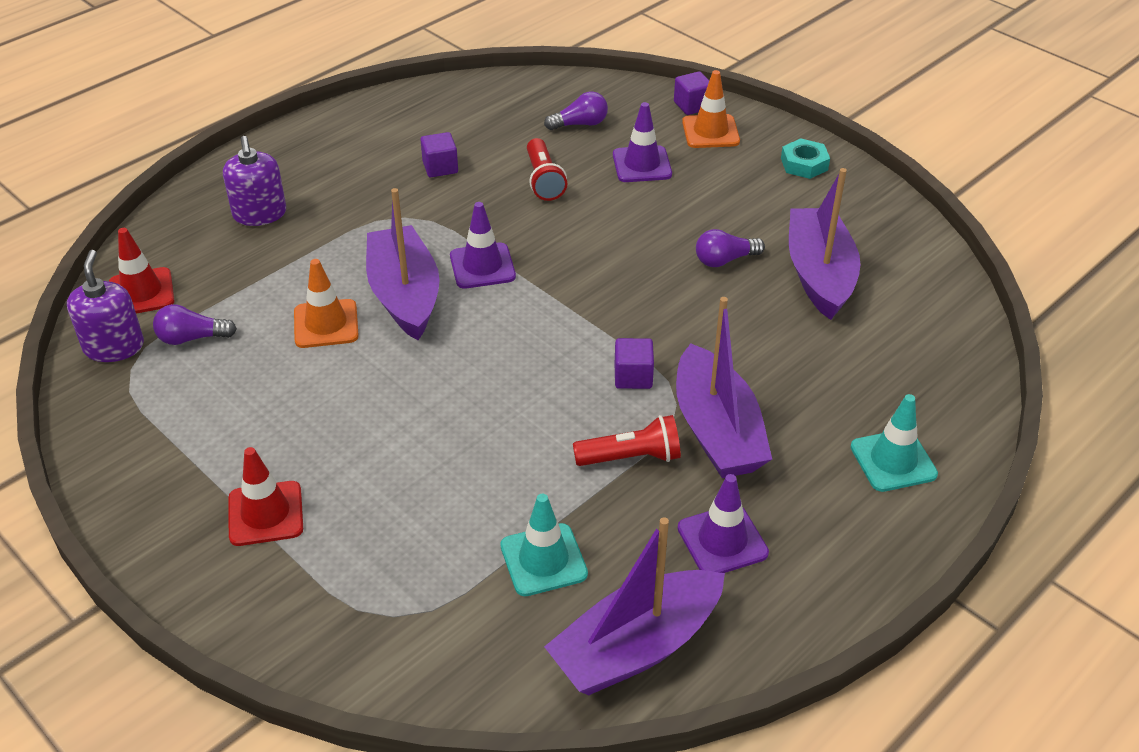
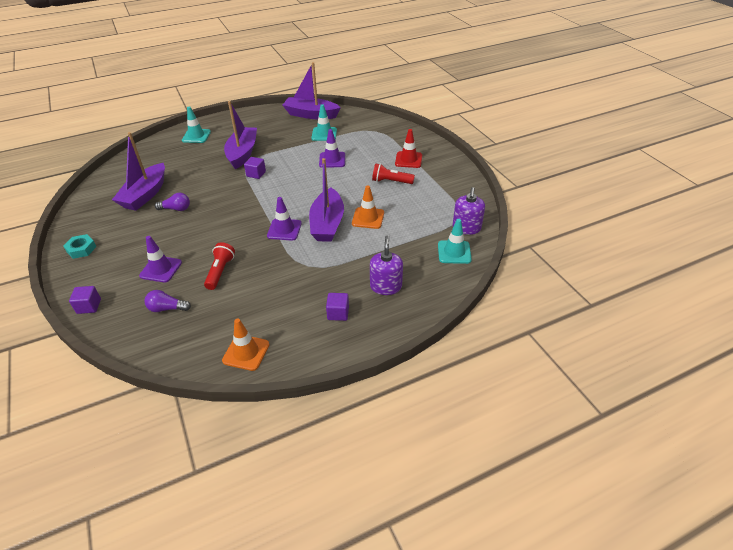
camera: 160 degrees left, 0 degrees up
red traffic cone [109,228,174,314] -> turquoise traffic cone [438,219,472,264]
purple light bulb [153,304,237,345] -> none
purple cube [420,132,458,177] -> purple cube moved to [326,293,349,321]
purple boat [544,517,725,695] -> purple boat turned 150 degrees counterclockwise [283,62,341,119]
red flashlight [573,415,681,466] -> red flashlight moved to [372,163,415,184]
purple traffic cone [678,474,769,573] -> purple traffic cone moved to [319,129,345,168]
orange traffic cone [682,70,740,148] -> orange traffic cone moved to [222,319,270,371]

